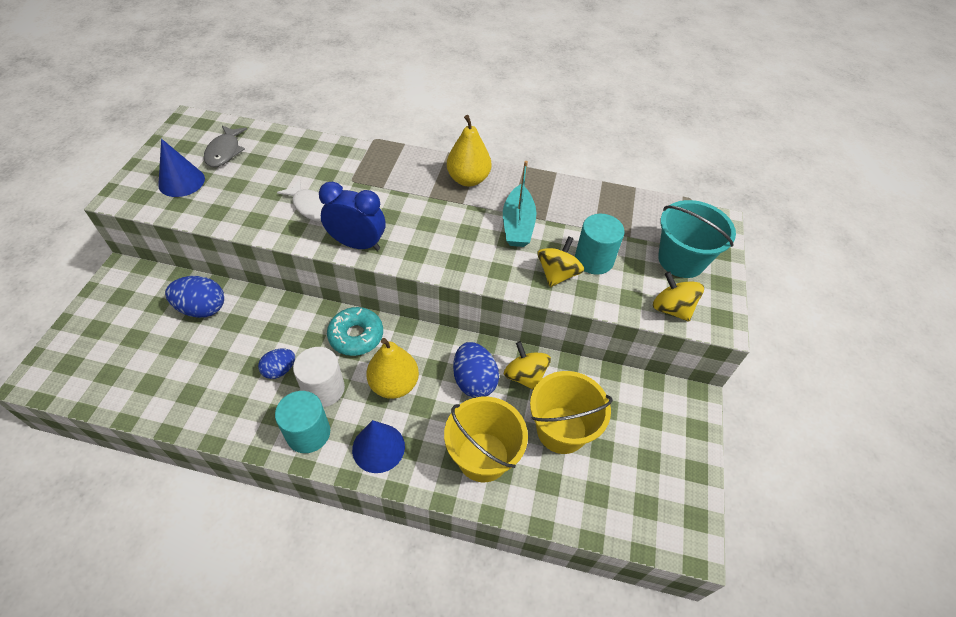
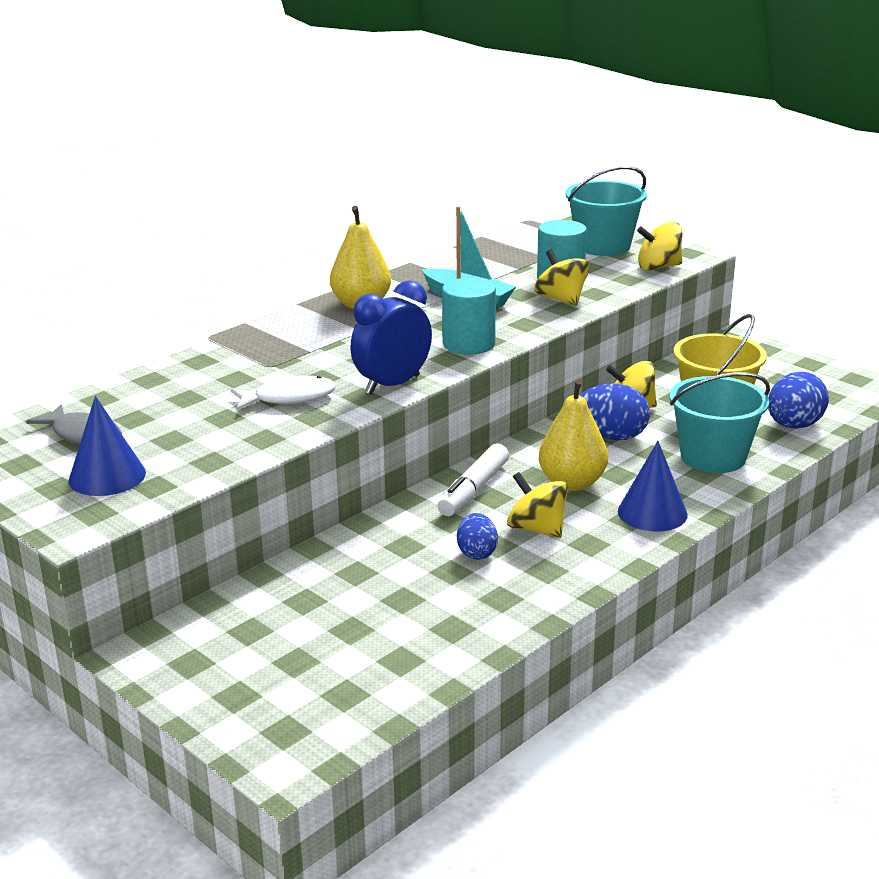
camera: 55 degrees left, 25 degrees down
blue egg [165,276,224,318] -> blue egg moved to [768,372,829,429]
turquoise cylinder [275,391,330,453] -> turquoise cylinder moved to [442,278,496,355]
white cylinder [293,347,345,407] -> yellow spinning top [507,472,568,538]
turquoise donut [327,307,383,356] -> white marker [437,444,509,516]
yellow bucket [444,397,528,482] -> turquoise bucket [669,372,770,473]

